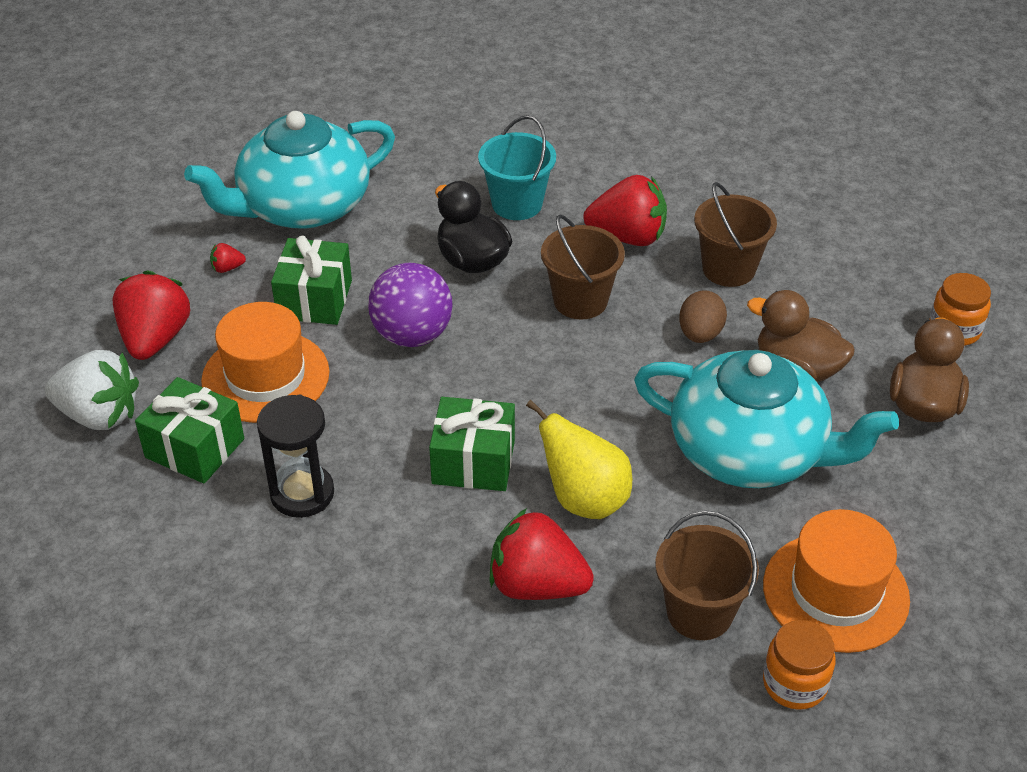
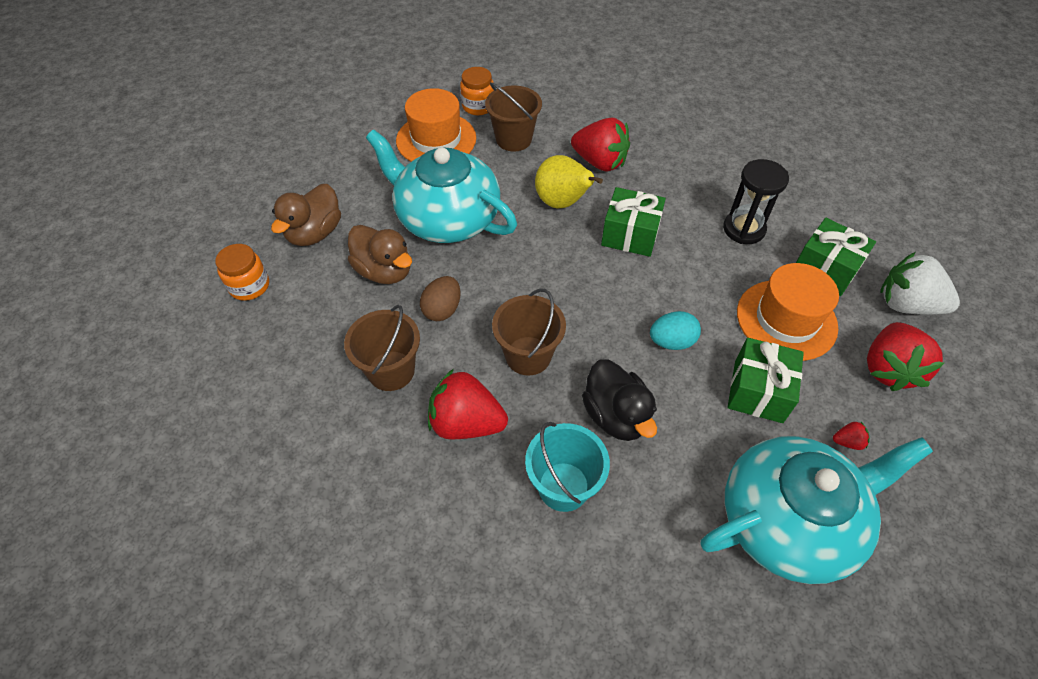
camera: 170 degrees left, 10 degrees up
purple ball [368,263,453,347] -> turquoise egg [650,311,701,350]

